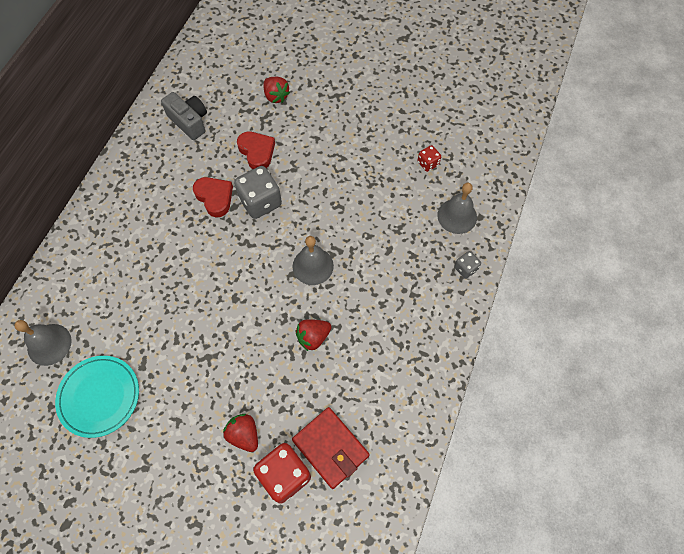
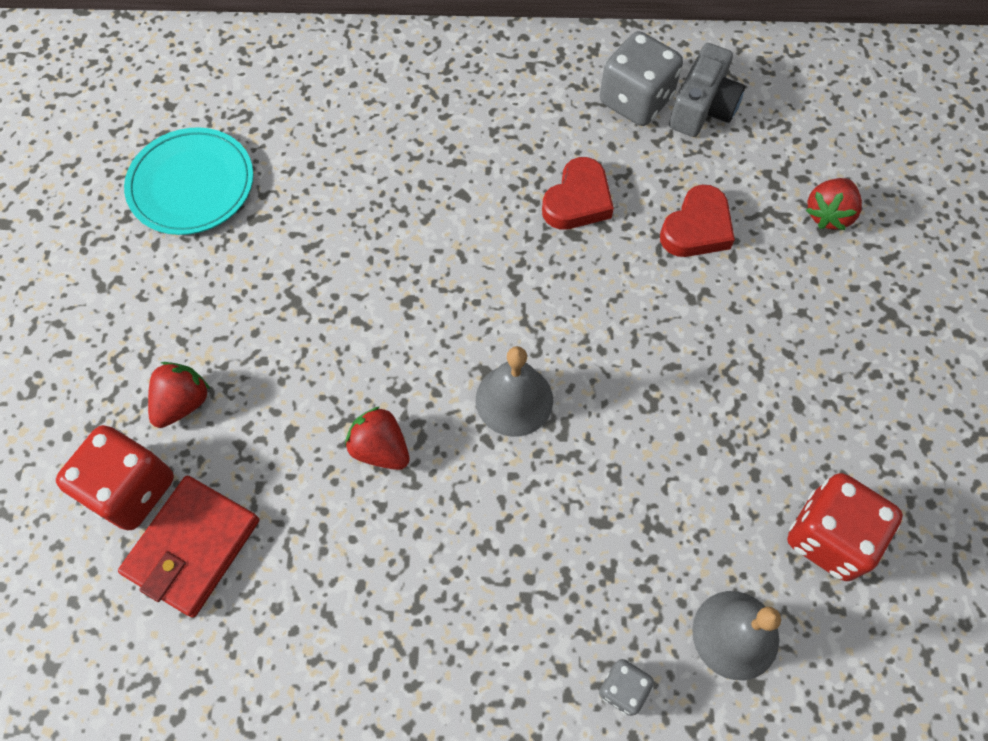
camera: 70 degrees right, 0 degrees up
grey bell [14,320,72,366] -> none
grey dice [234,166,282,219] -> grey dice moved to [600,31,683,126]
red dice [417,145,441,172] -> red dice [787,473,903,581], size x1.95

